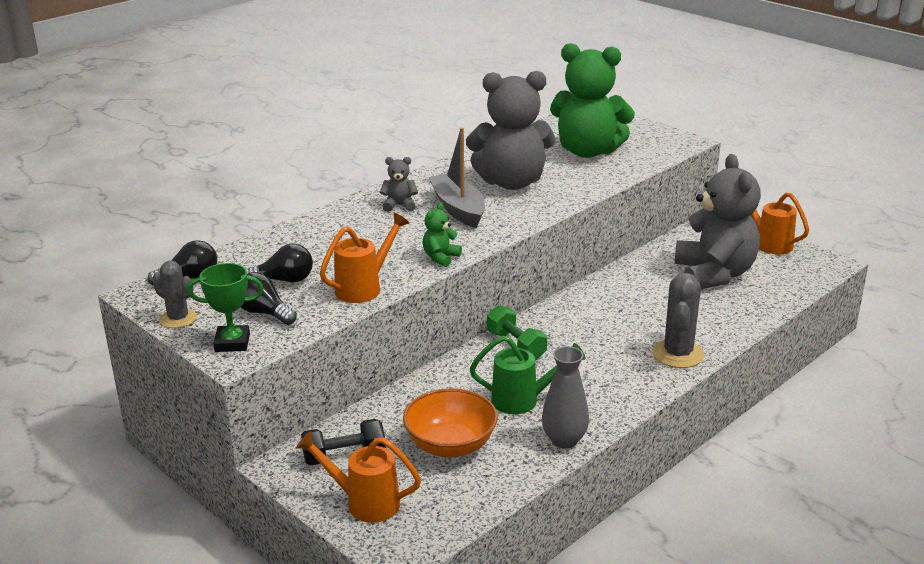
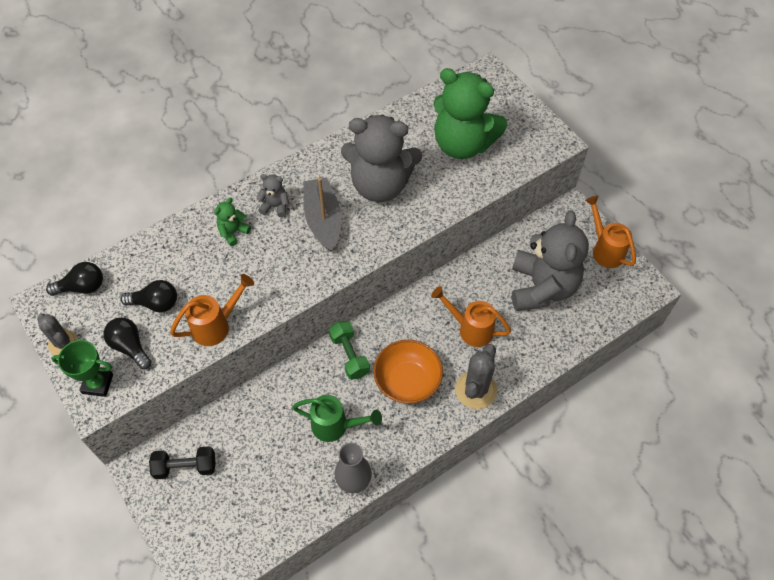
camera: 10 degrees right, 30 degrees up
orange watering can [296,431,421,523] -> orange watering can moved to [431,286,511,347]
orange bowl [403,388,498,457] -> orange bowl moved to [373,340,443,404]
green teddy bear [423,203,462,267] -> green teddy bear moved to [214,198,251,246]

